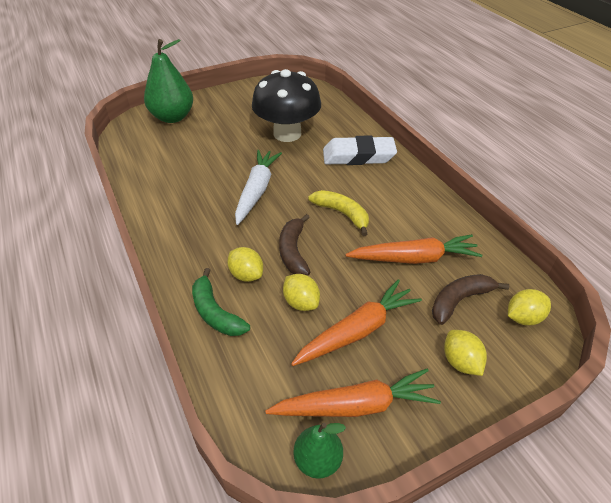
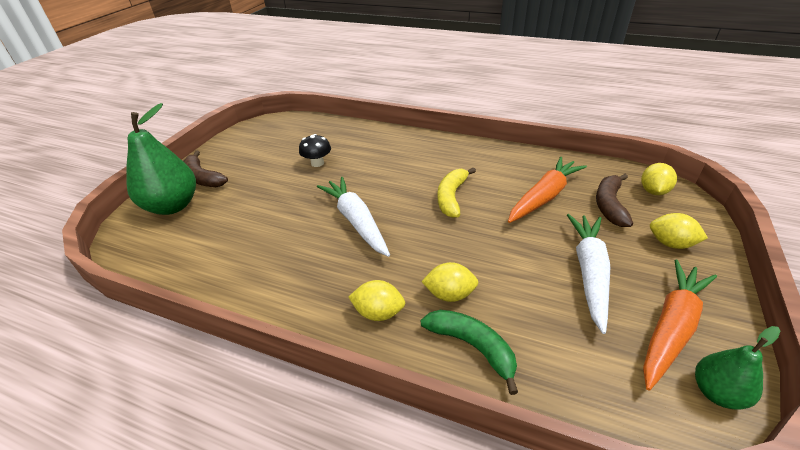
camera: 40 degrees left, 5 degrees down
green banana [192,268,250,336] -> green banana turned 150 degrees counterclockwise [420,310,518,395]
black mushroom [252,69,321,142] -> black mushroom [299,134,331,167], size x0.43
brown banana [279,214,310,275] -> brown banana moved to [183,151,228,187]
yellow lemon [283,274,320,311] -> yellow lemon moved to [348,280,405,321]
orange carrot [291,279,422,366] -> white carrot [567,214,610,334]
yellow banana [308,190,369,236] -> yellow banana turned 75 degrees counterclockwise [438,167,476,218]
white eraser [323,135,397,165] -> none

